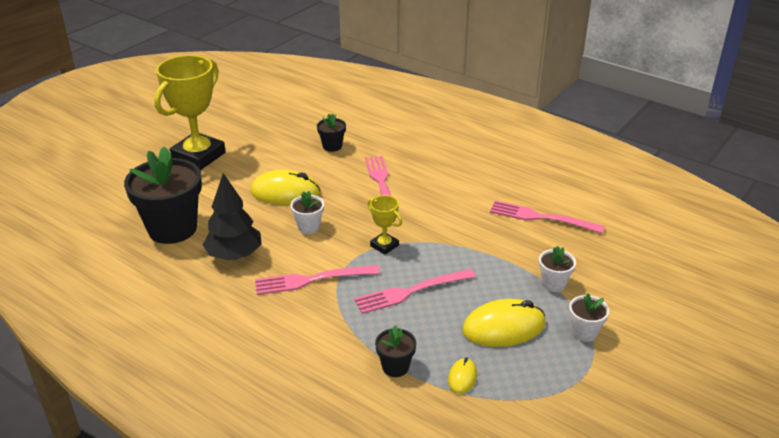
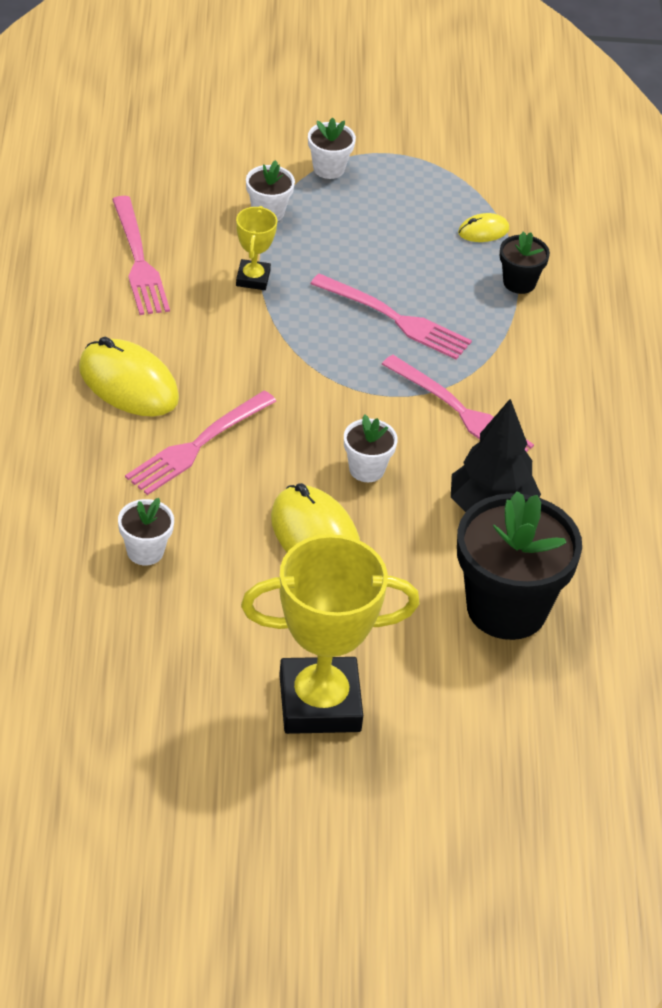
camera: 130 degrees left, 10 degrees up
black flower pot [317,113,346,152] -> white flower pot [118,498,174,566]
yellow trophy [367,195,402,255] -> yellow trophy moved to [236,206,277,290]
yellow mouse [462,299,546,347] -> yellow mouse moved to [79,337,179,417]

